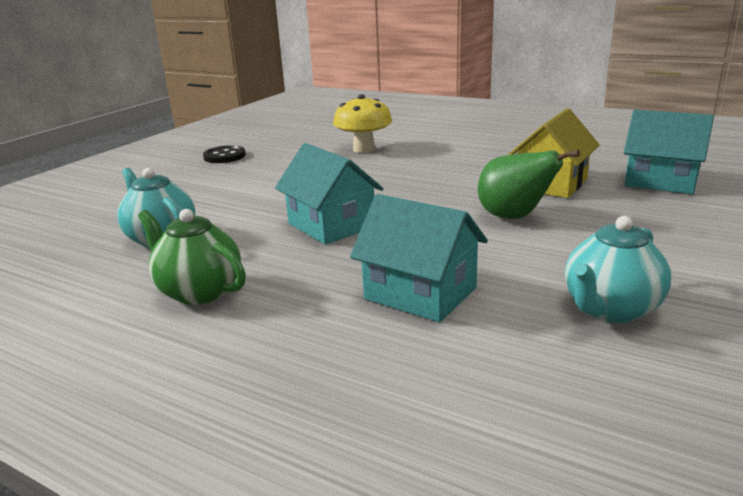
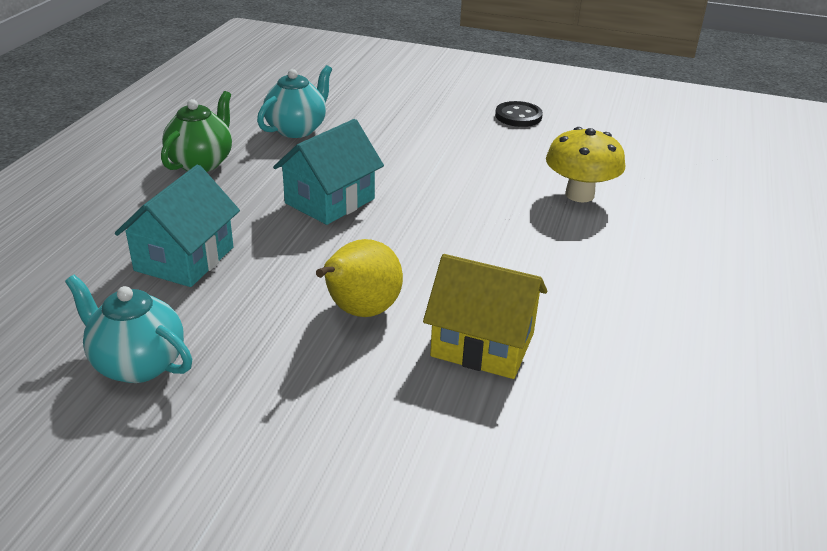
camera: 75 degrees right, 10 degrees up
green pear [478,149,580,219] -> yellow pear [316,239,403,317]
turquoise house [624,110,714,194] -> none

